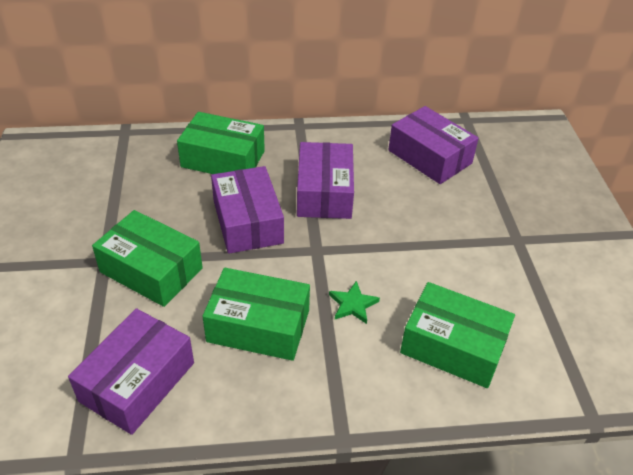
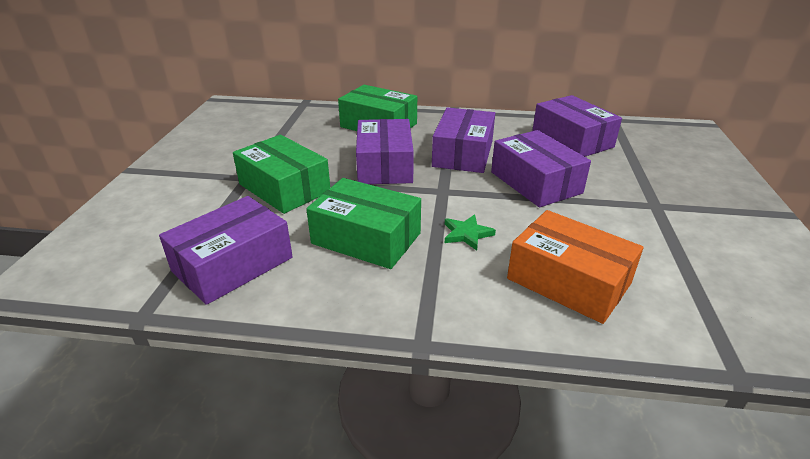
camera: 15 degrees right, 10 degrees down
green box [400,282,515,388] -> orange box [507,210,644,324]
none -> purple box [491,130,591,207]

